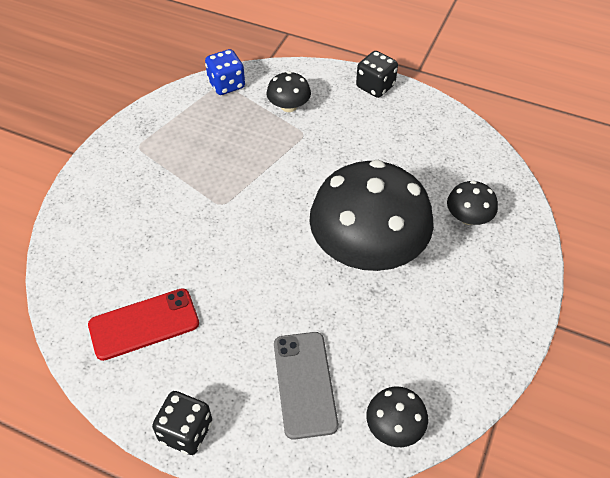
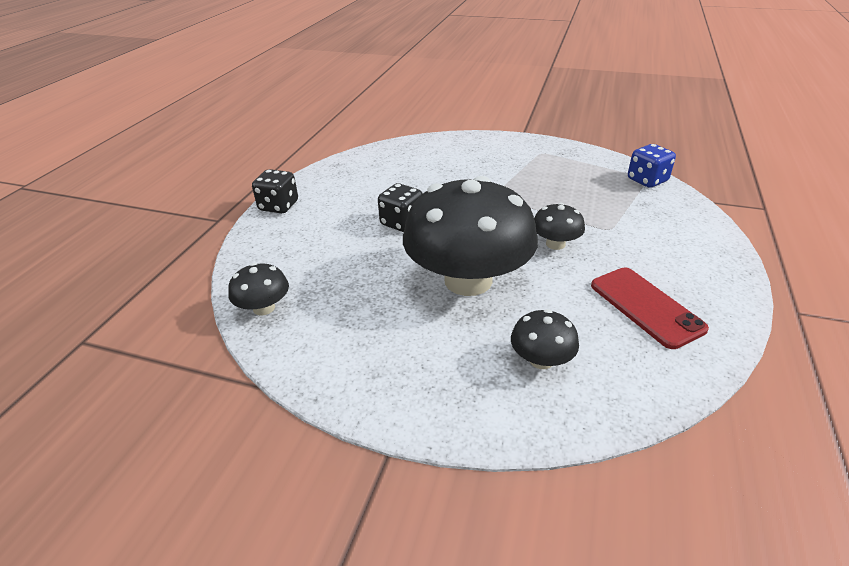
camera: 85 degrees right, 15 degrees down
red phone [88,288,199,361] -> red phone moved to [591,267,709,349]
black mushroom [267,71,311,112] -> black mushroom moved to [534,203,585,250]
grey phone [274,332,338,440] -> none
black dice [356,51,398,98] -> black dice moved to [378,183,423,232]

